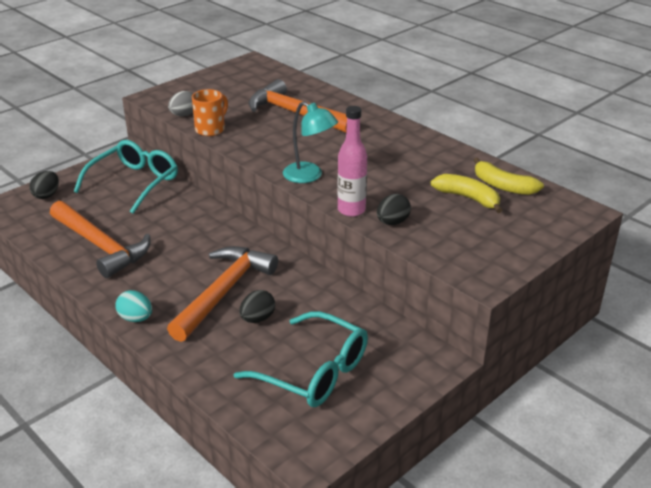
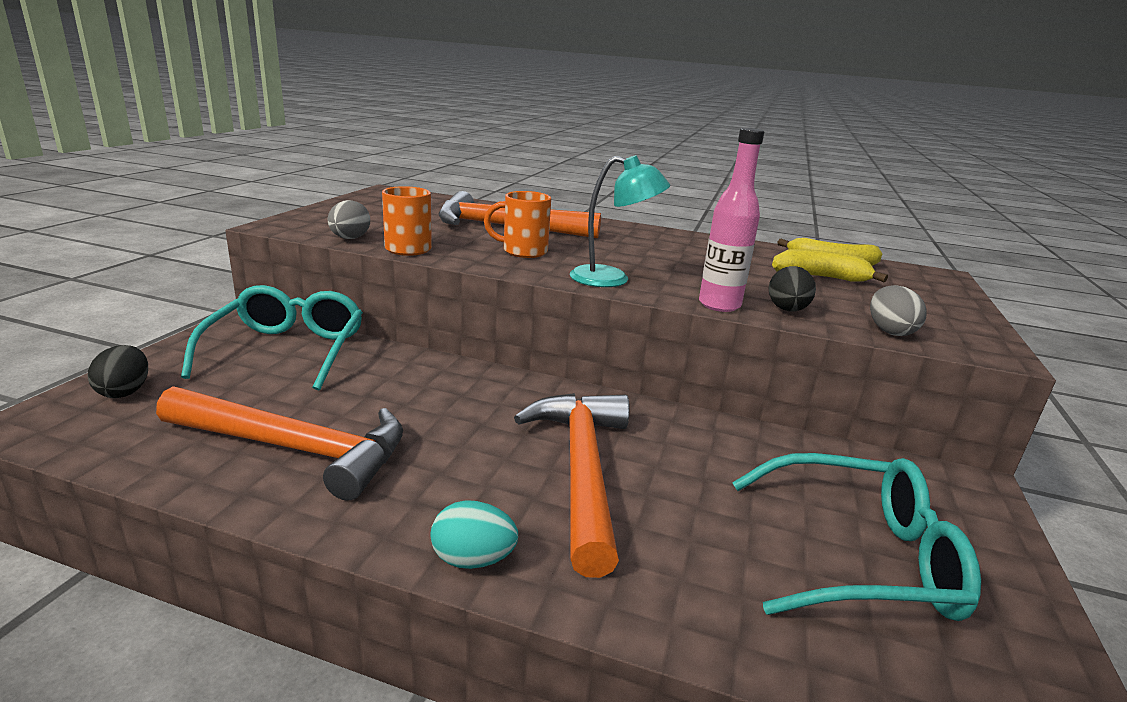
camera: 30 degrees left, 10 degrees down
black egg [239,290,275,323] -> none
none -> orange mug [484,191,551,258]
none -> grey egg [870,285,927,336]

